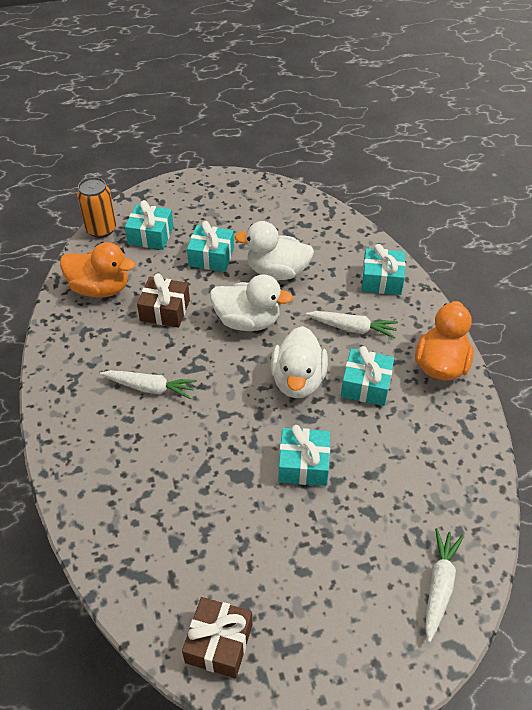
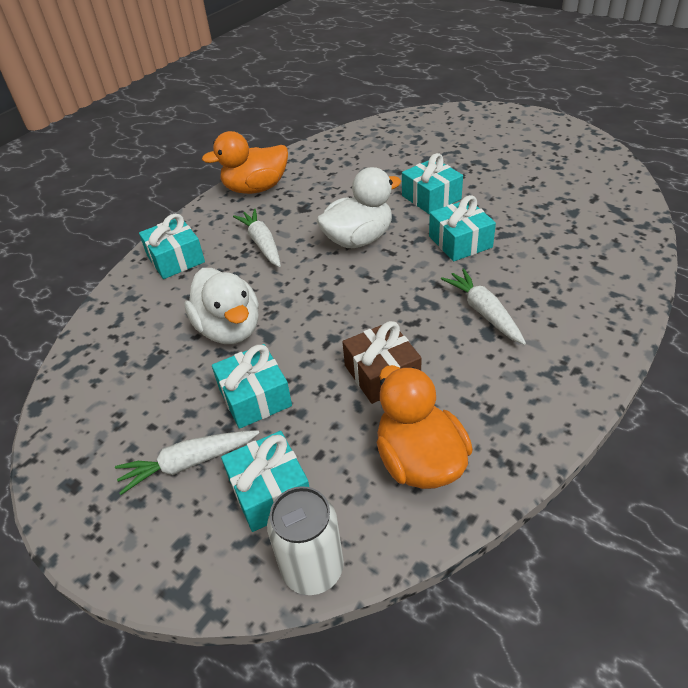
camera: 125 degrees left, 5 degrees down
orange can [77,177,116,238] -> white can [267,486,344,595]
brown gift [182,597,253,678] -> none
white duck [210,275,293,331] -> none
turquoise gift [341,346,394,406] -> turquoise gift moved to [429,195,496,261]
white carrot [425,528,464,643] -> white carrot moved to [115,430,259,495]

